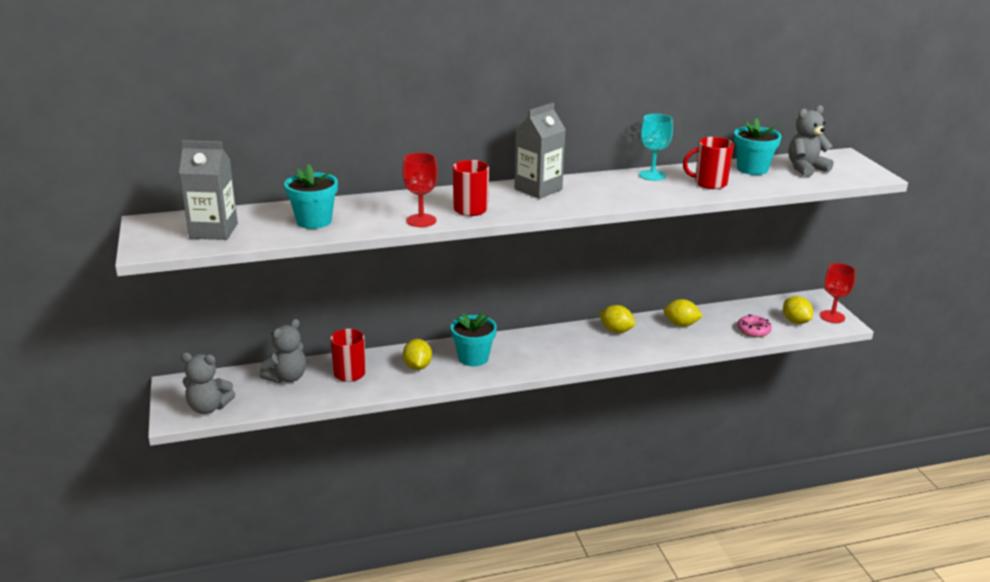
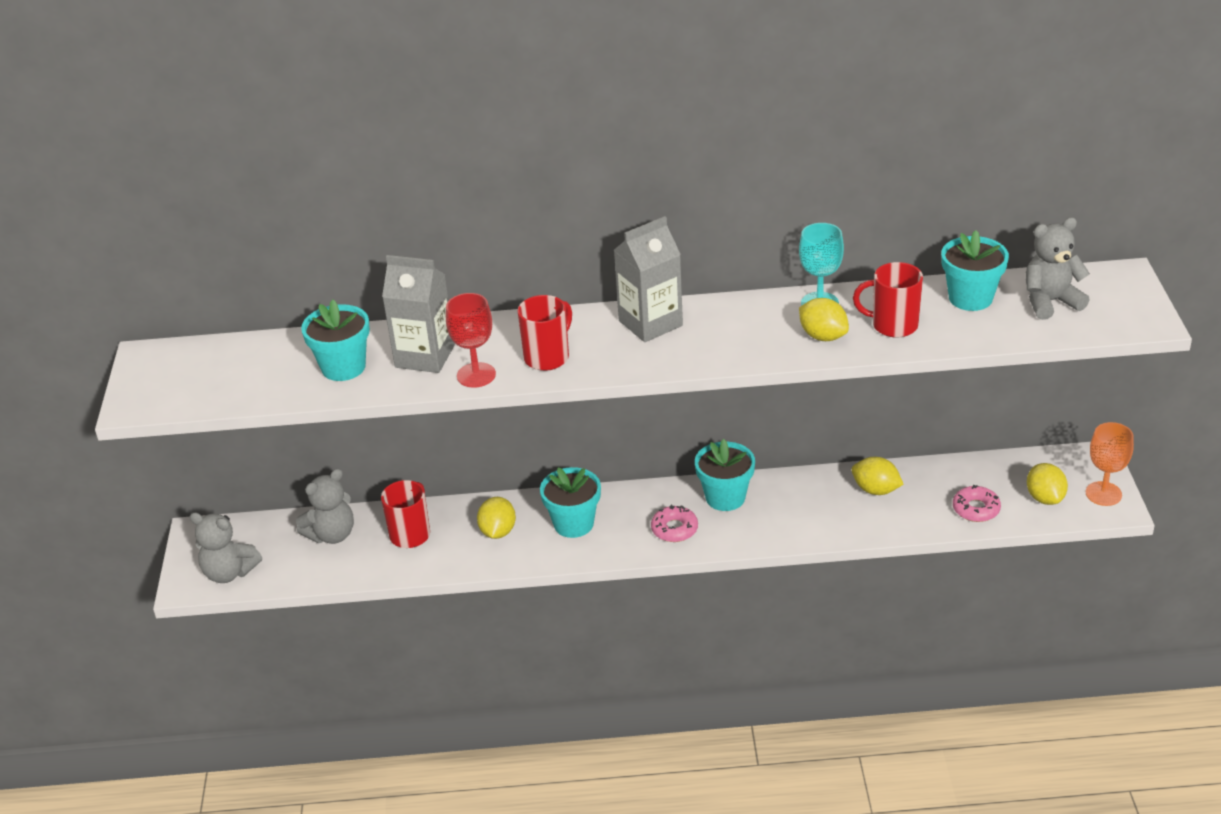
camera: 15 degrees right, 10 degrees up
grey carton [179,140,238,240] -> grey carton moved to [382,255,455,373]
yellow lemon [599,305,635,333] -> yellow lemon moved to [799,298,849,341]
red goblet [820,263,856,323] -> orange goblet [1086,422,1134,506]
none -> pink donut [651,505,698,542]
none -> turquoise flower pot [695,439,755,511]

